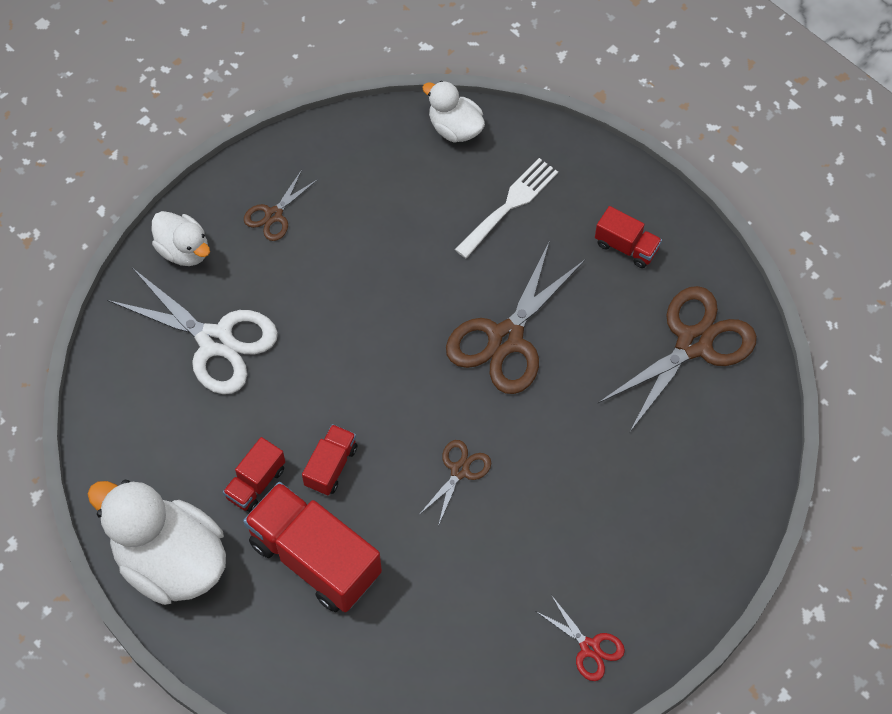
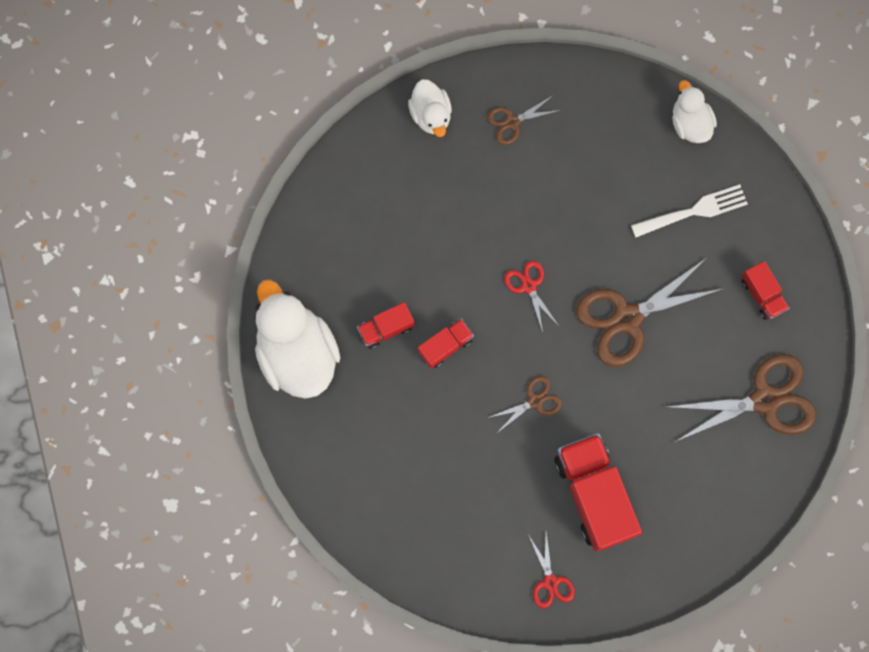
camera: 30 degrees right, 15 degrees up
white scissors [107,268,278,394] -> none
red truck [243,482,382,612] -> red truck moved to [555,433,642,552]
none -> red scissors [504,260,559,333]

